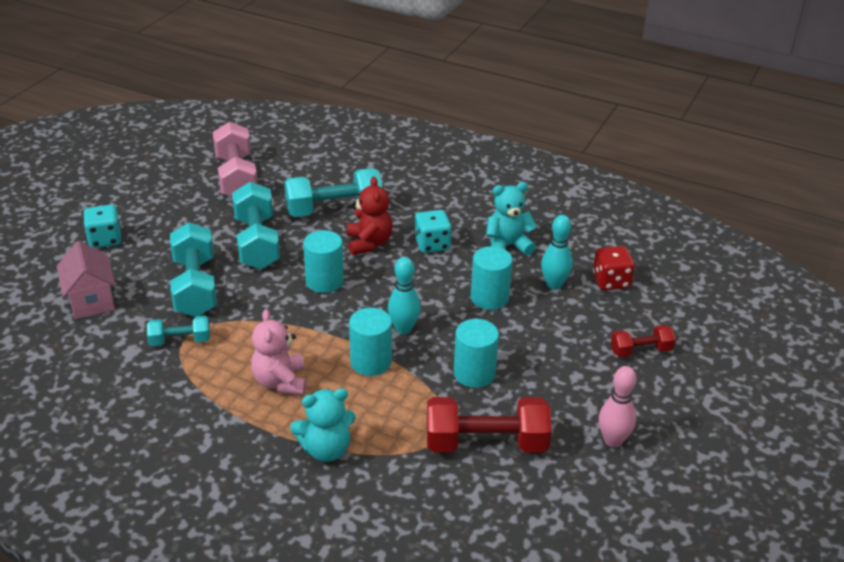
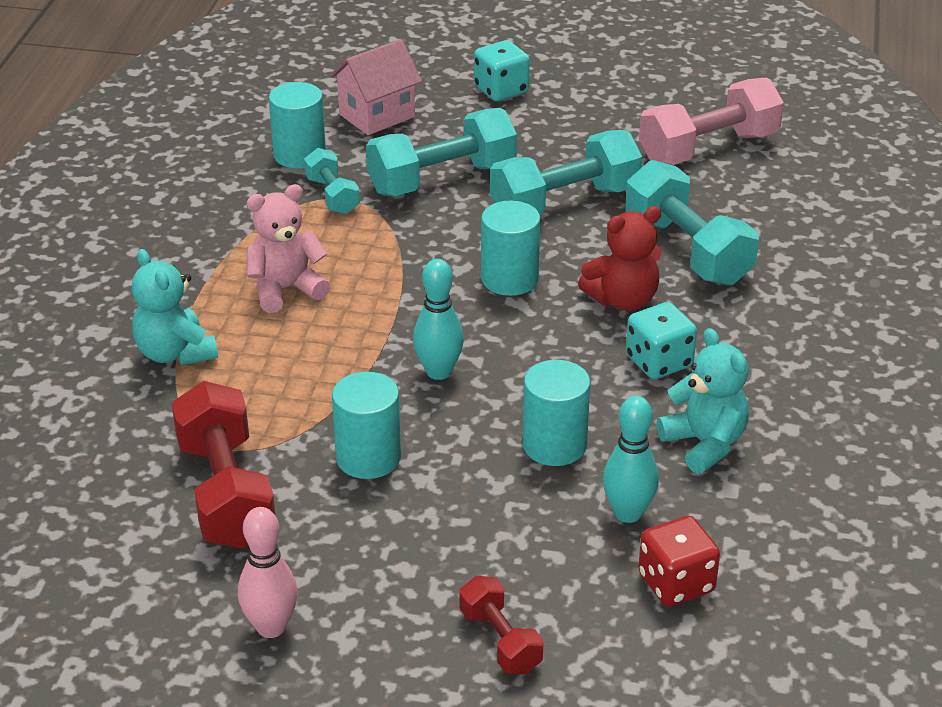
camera: 75 degrees right, 0 degrees up
turquoise cylinder [349,308,392,376] -> turquoise cylinder moved to [269,82,326,169]

